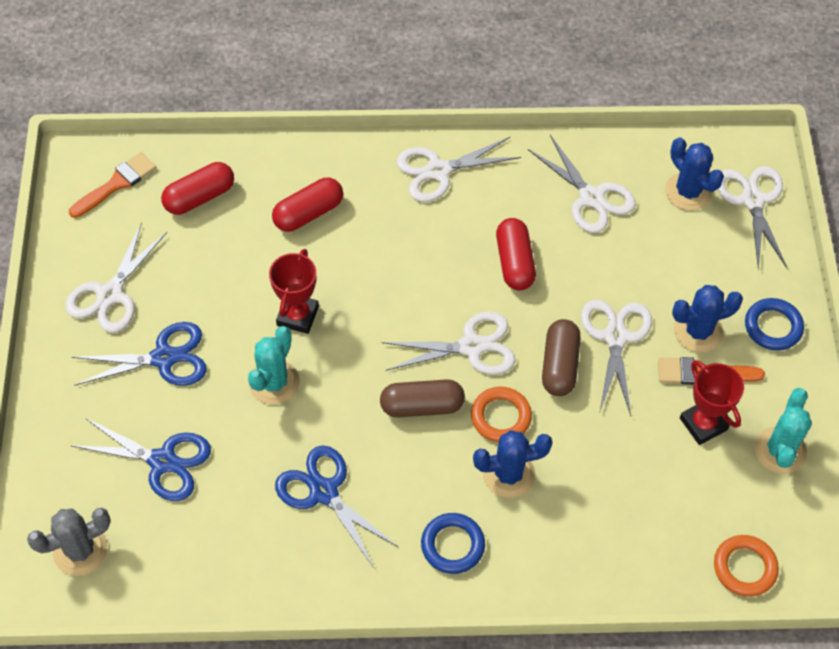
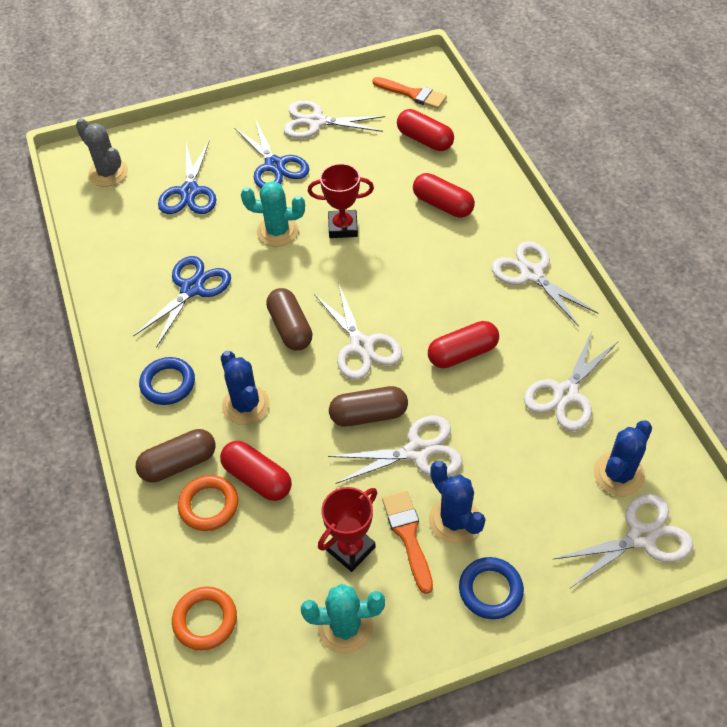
camera: 75 degrees right, 5 degrees down
orange ring [471,387,532,442] -> orange ring moved to [178,475,238,531]
none -> brown capsule [135,429,216,483]
none -> red capsule [220,441,292,501]

